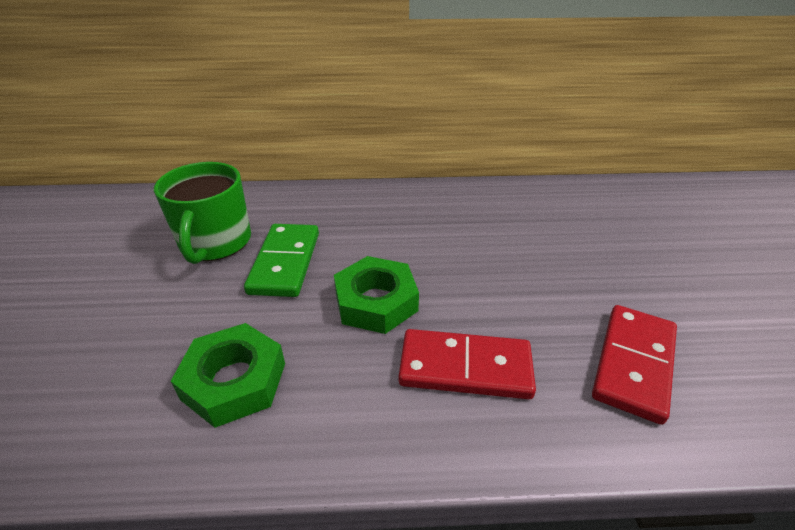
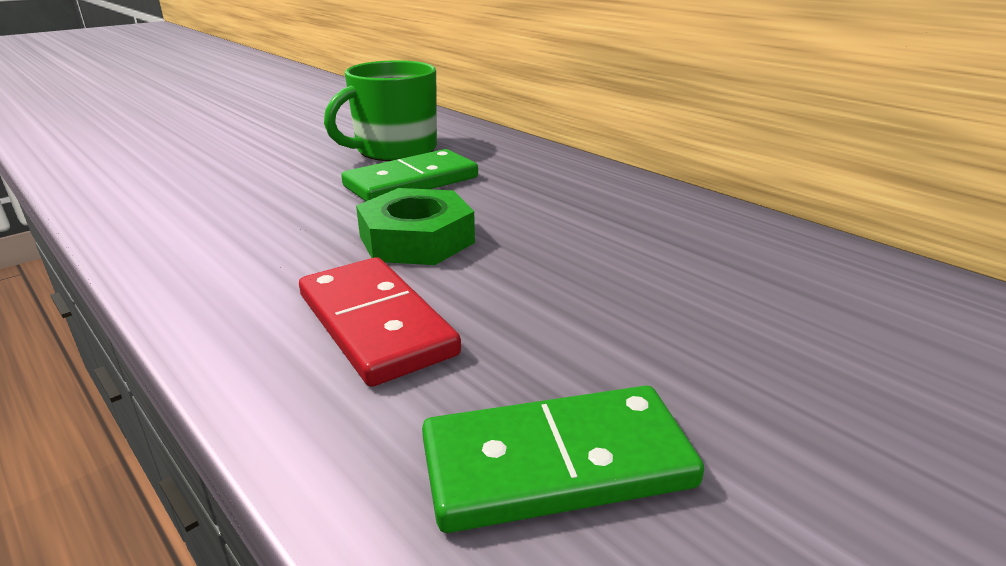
camera: 50 degrees right, 10 degrees down
green nut [171,323,285,428] -> none
red domino [592,305,677,425] -> green domino [422,386,704,533]

